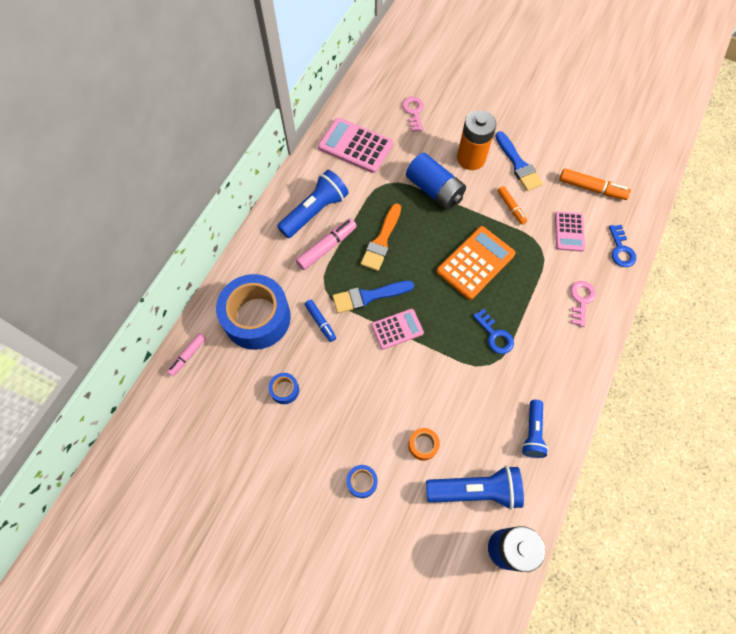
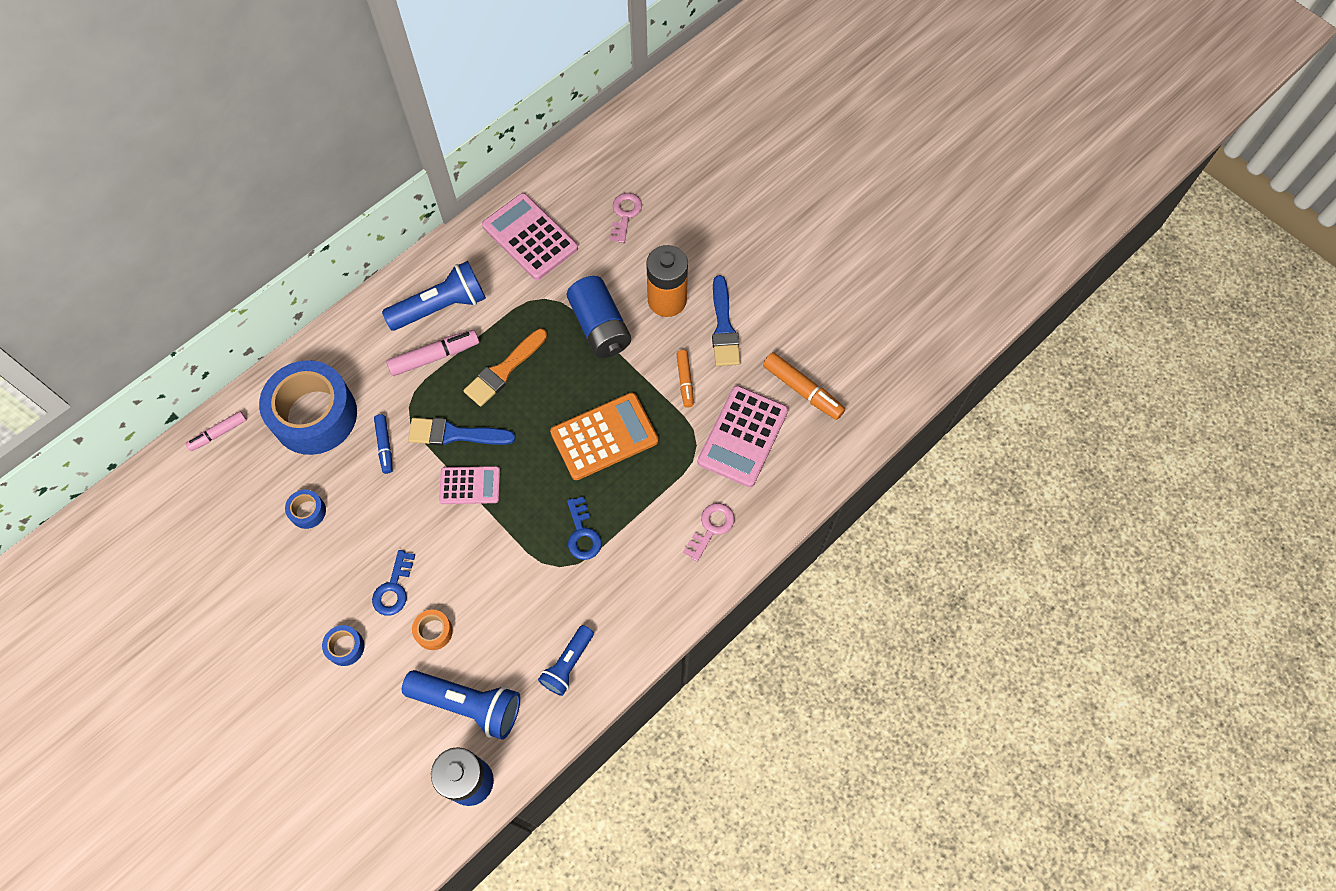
camera: 20 degrees right, 0 degrees up
pink calculator [555,211,585,252] -> pink calculator [697,385,788,487], size x1.63
blue key [609,225,636,267] -> blue key moved to [372,550,415,616]

